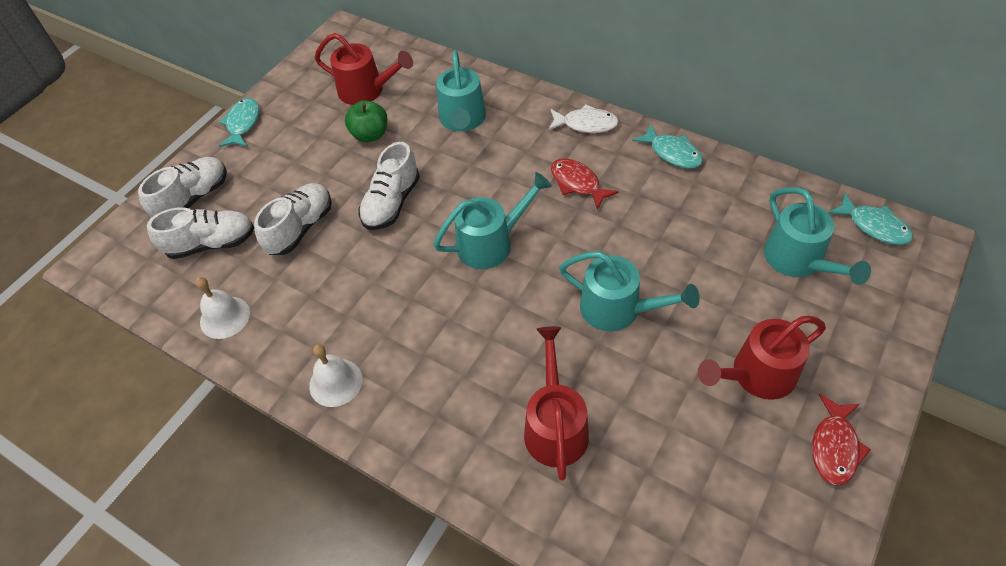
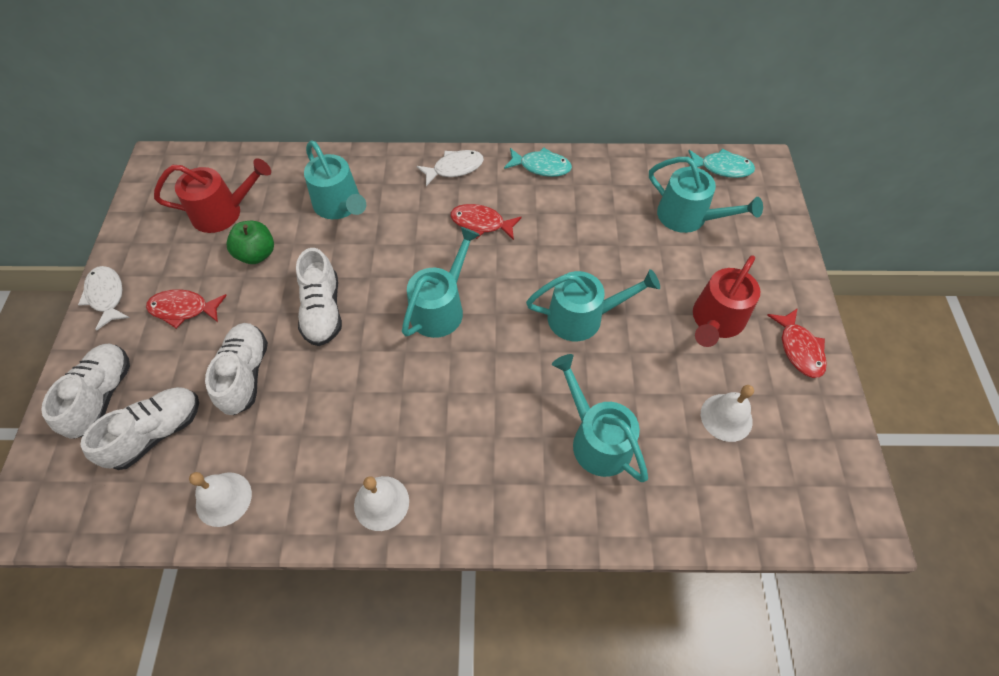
camera: 35 degrees left, 5 degrees up
turquoise fish [219,98,259,147] -> white fish [78,266,129,331]
red watering can [524,326,589,481] -> turquoise watering can [552,354,648,482]
none -> red fish [146,289,227,329]
none -> white bell [701,385,754,442]

